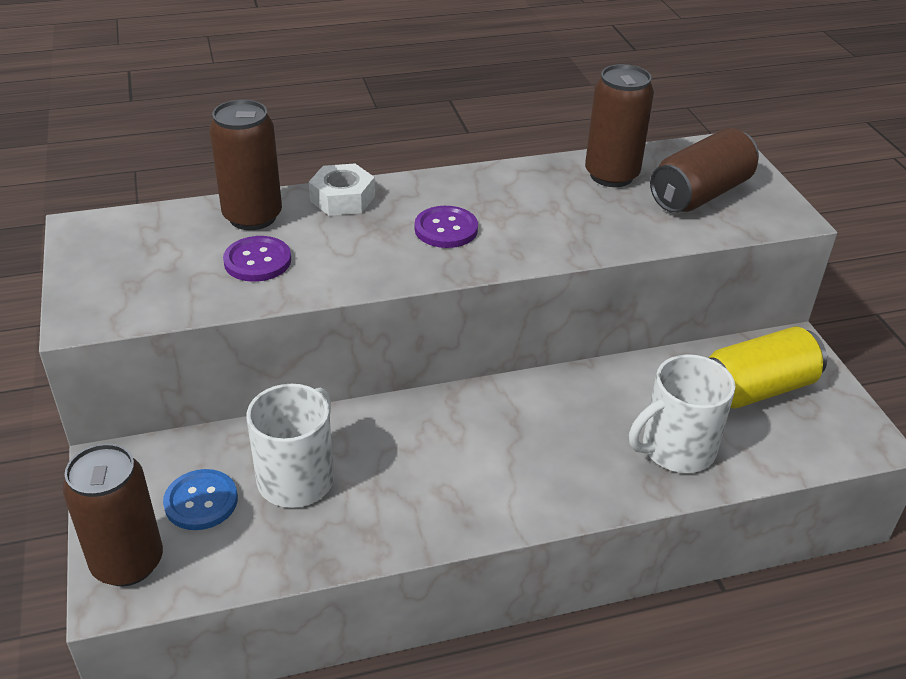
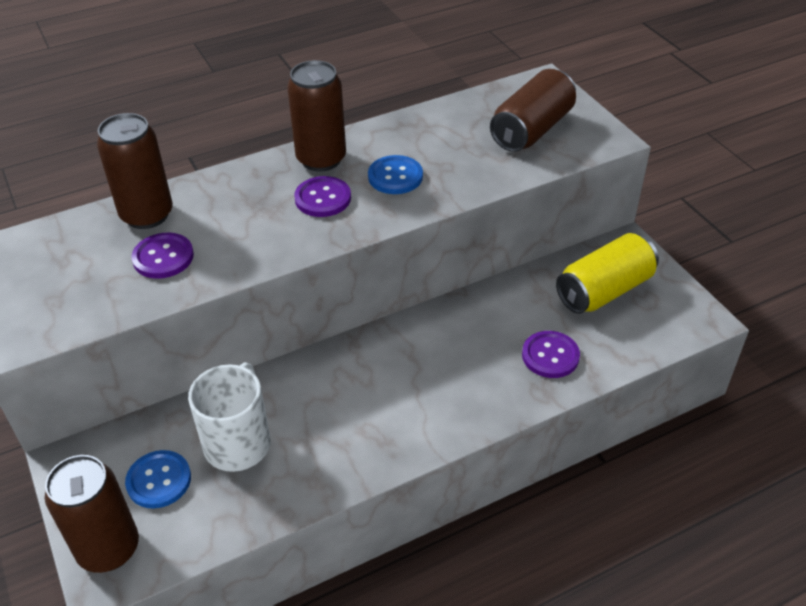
camera: 10 degrees left, 5 degrees up
white nut [309,163,375,216] -> none
brown can [585,64,654,187] -> brown can moved to [287,60,346,172]
white mug [629,354,735,473] -> purple button [522,331,580,378]
none -> blue button [368,155,423,194]

